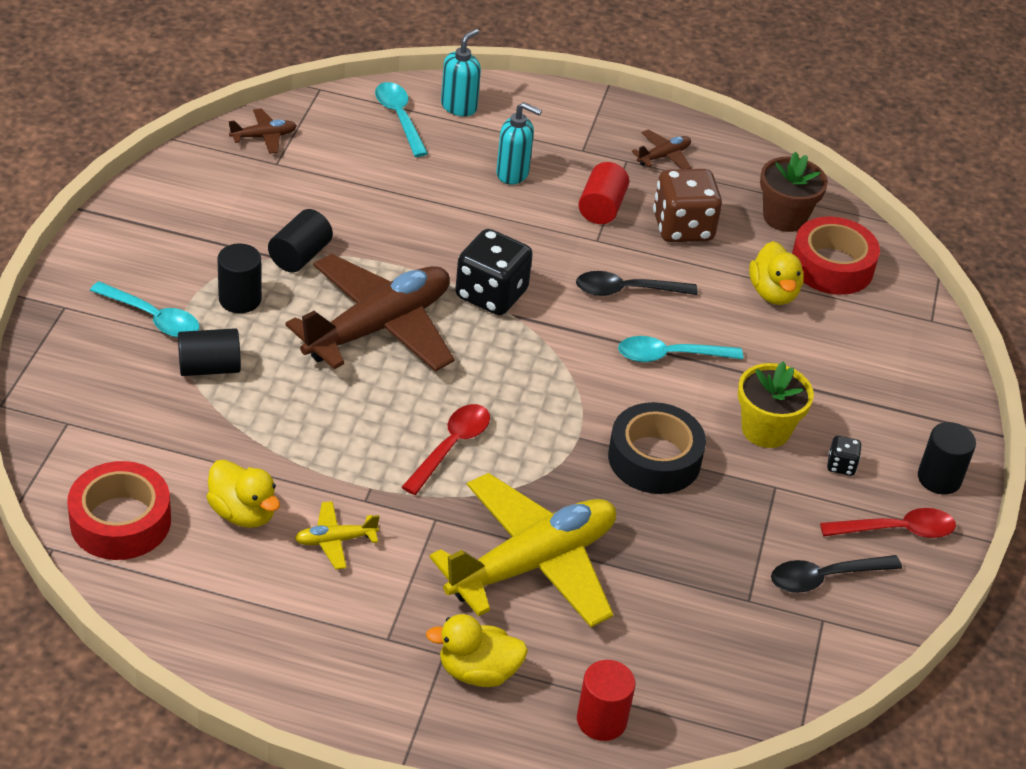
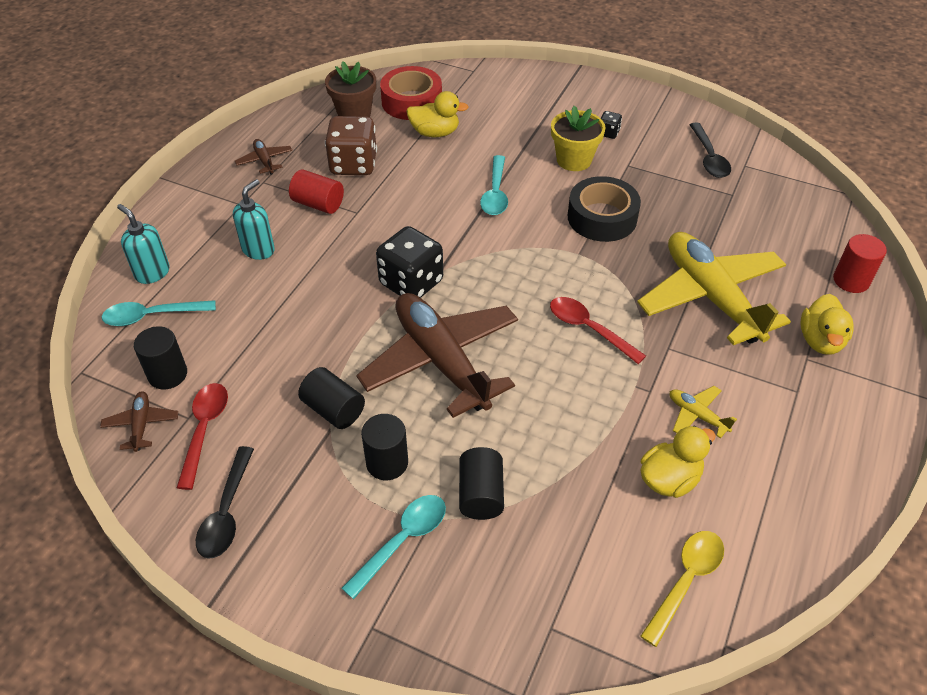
camera: 75 degrees left, 5 degrees up
red tape [67,461,171,560] -> yellow spoon [640,531,724,647]
yellow plane [295,501,379,570] -> yellow plane turned 135 degrees clockwise [670,386,737,438]
black spoon [576,271,698,296] -> black spoon moved to [196,446,254,559]
red spoon [820,508,956,538] -> red spoon moved to [177,383,228,490]
black cylinder [918,422,976,495] -> black cylinder moved to [134,326,187,389]

